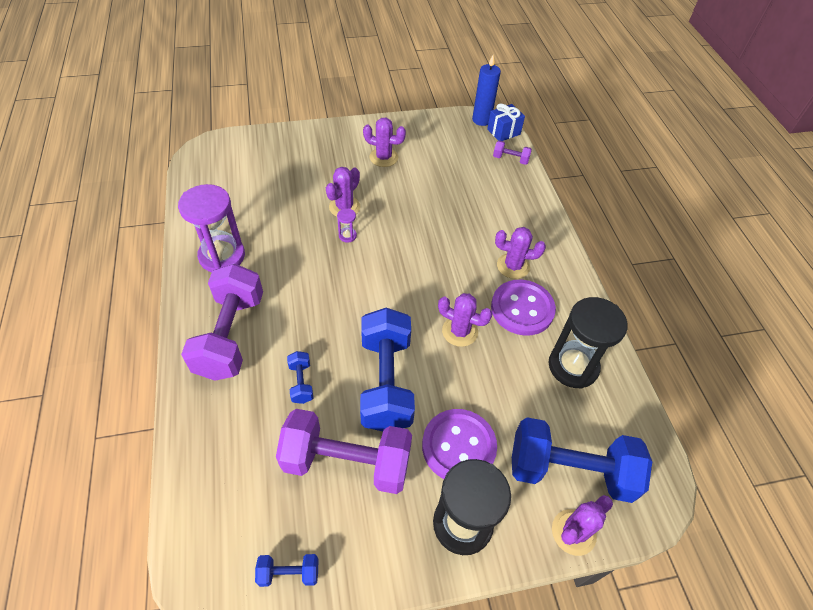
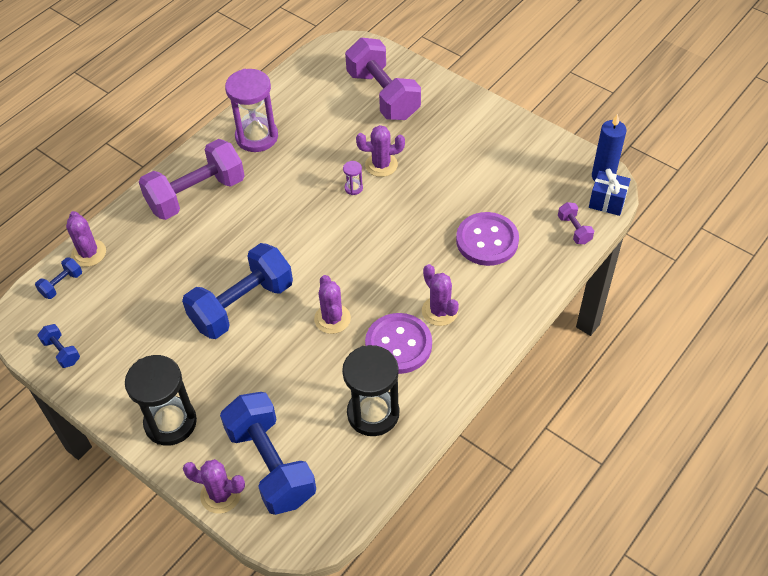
camera: 55 degrees right, 0 degrees up
purple dumbbell [276,409,412,494] -> purple dumbbell moved to [345,38,421,120]
blue dumbbell [287,351,313,404] -> blue dumbbell moved to [35,258,82,299]
purple cactus [363,118,406,167] -> purple cactus moved to [66,211,106,267]
purple button [422,409,497,479] -> purple button moved to [456,212,519,266]

